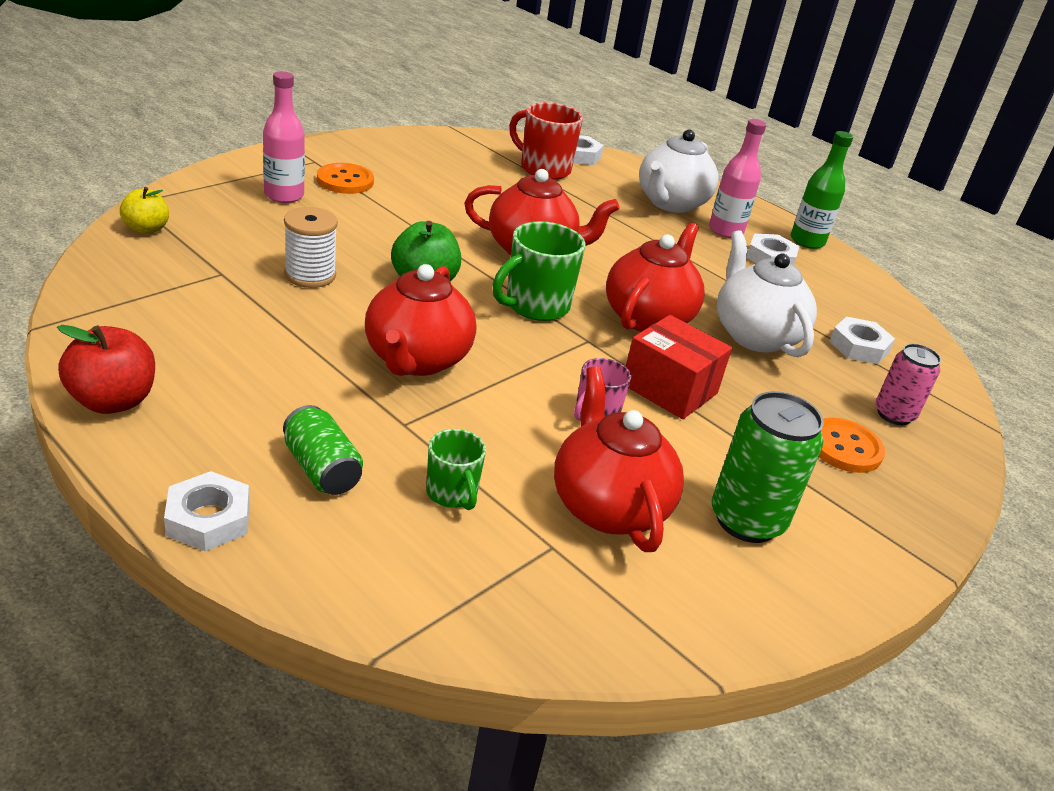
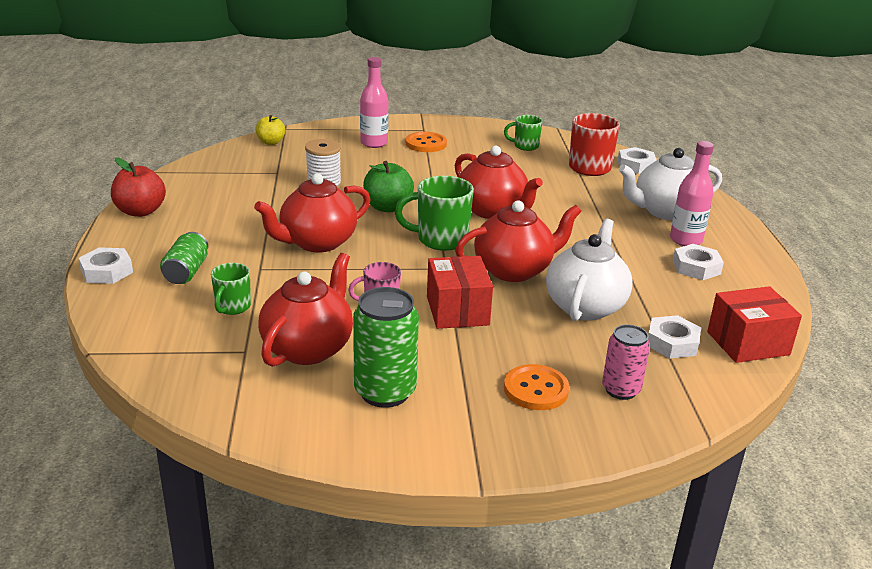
camera: 45 degrees right, 5 degrees down
green bottle [791,131,853,249] -> none
none -> green mug [504,115,543,151]
none -> red box [707,286,802,363]

